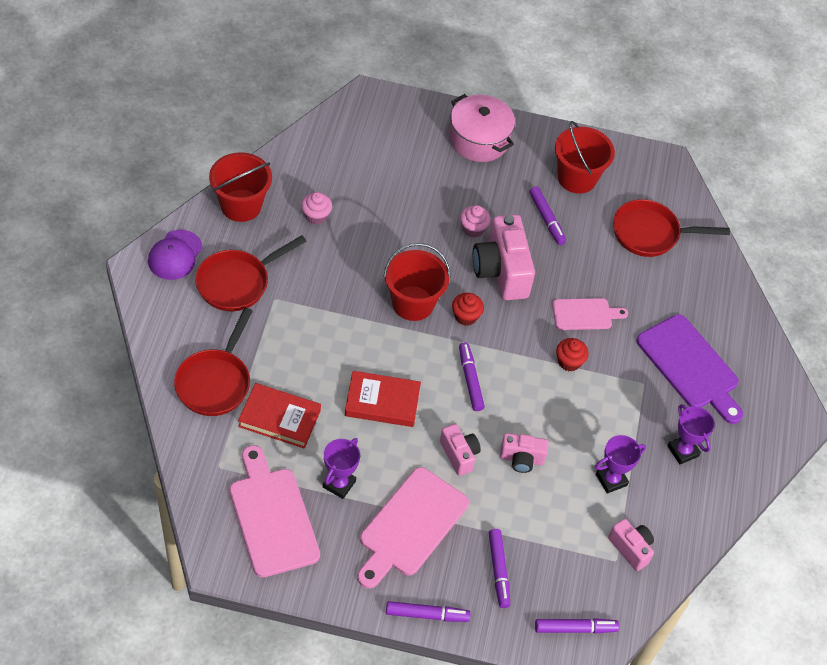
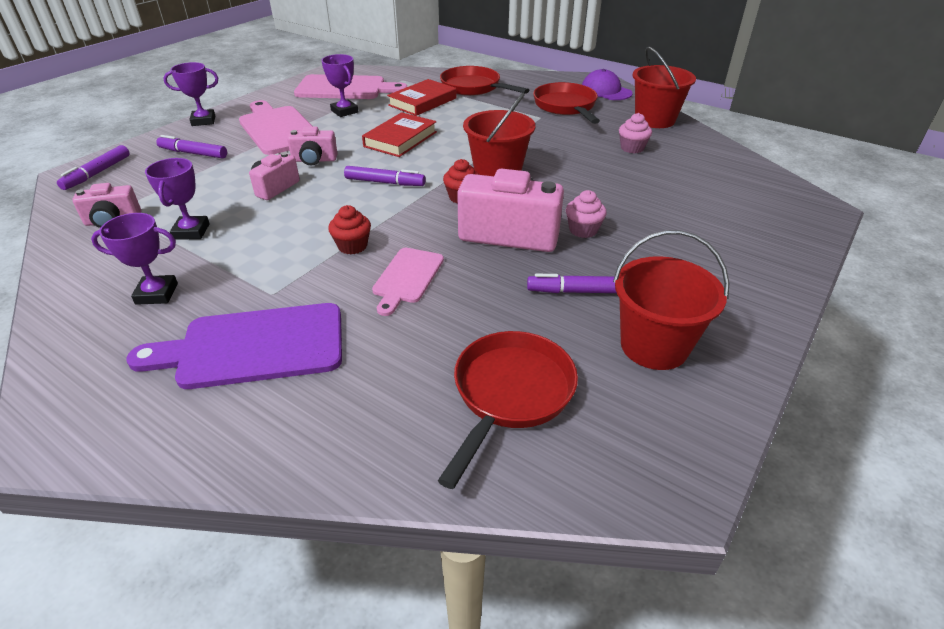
camera: 120 degrees right, 15 degrees down
purple marker [386,601,470,622] -> purple trophy [164,62,218,126]
pink pot [449,94,515,162] -> none

